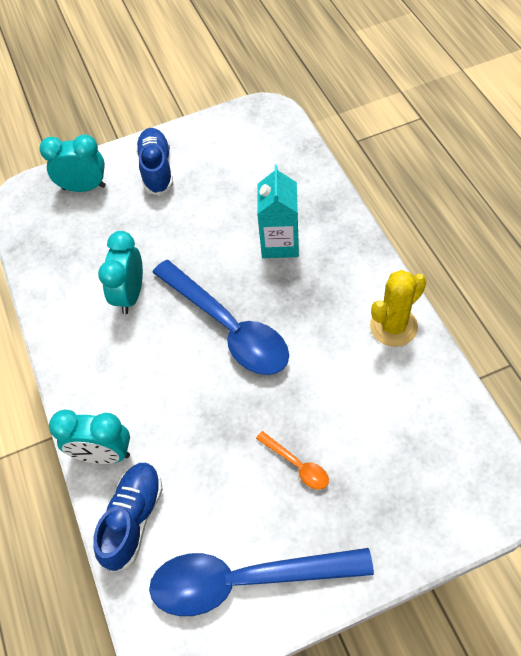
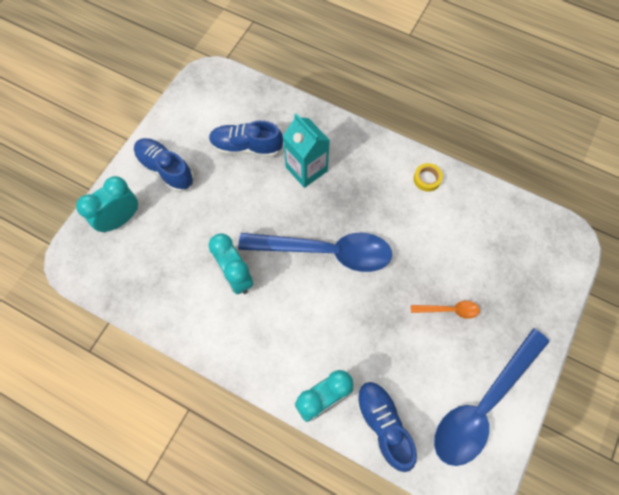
camera: 45 degrees left, 10 degrees up
yellow cactus [370,270,427,347] -> yellow tape [413,163,443,192]
none -> blue shoe [209,121,283,157]

